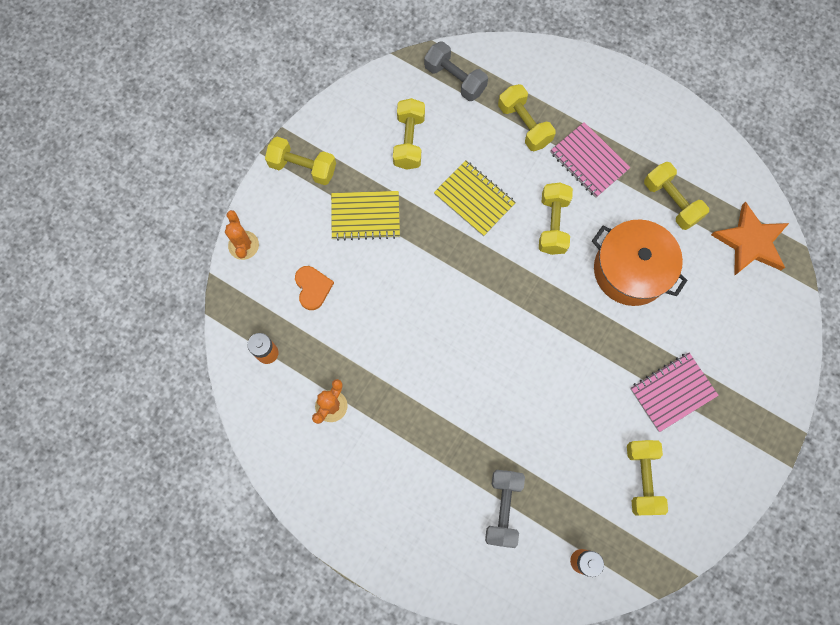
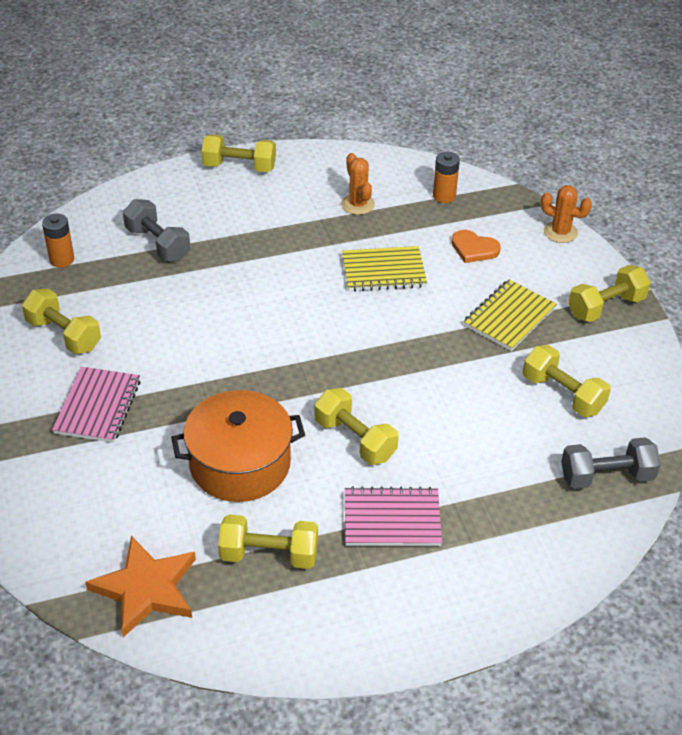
camera: 130 degrees right, 30 degrees down
yellow notebook [434,160,516,237] -> yellow notebook moved to [342,246,427,292]
yellow dumbbell [498,84,556,151] -> yellow dumbbell moved to [201,134,276,172]

